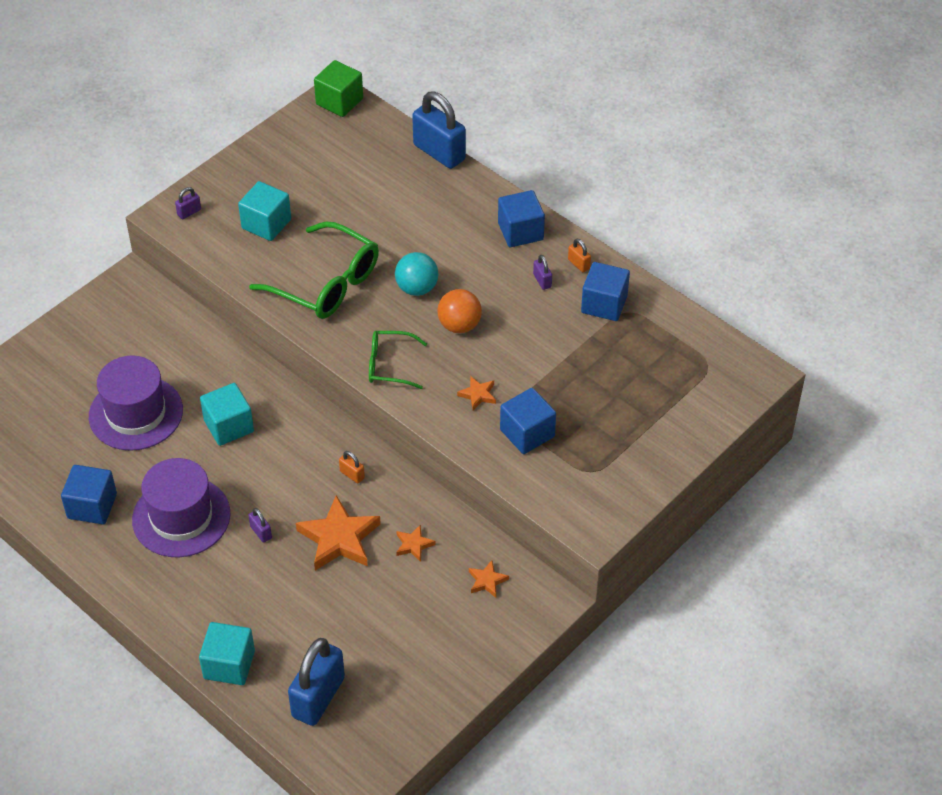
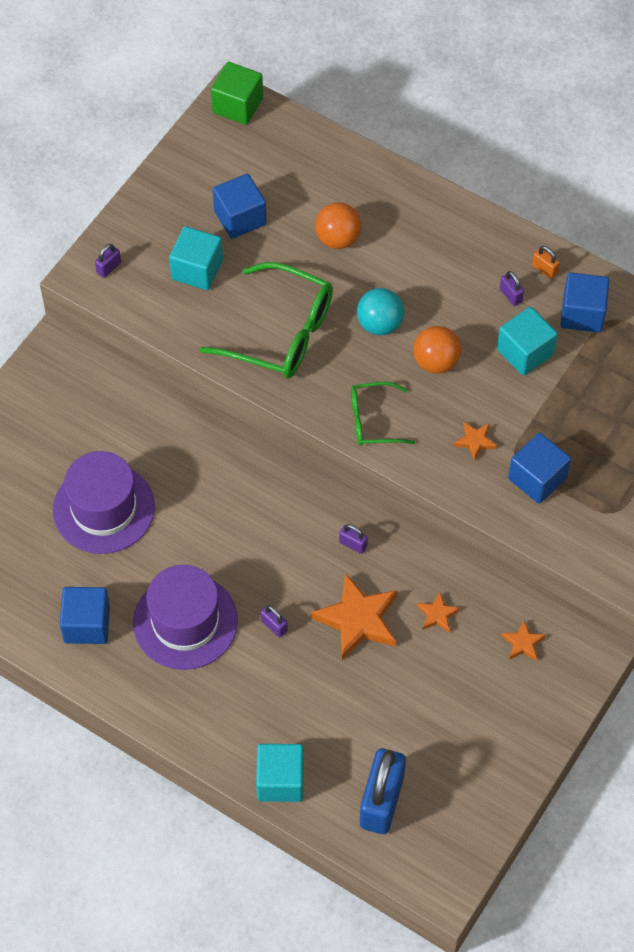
camera: 10 degrees left, 10 degrees up
turquoise cube [200,383,254,446] -> turquoise cube moved to [497,307,558,376]
orange padlock [339,451,365,483] -> purple padlock [339,524,368,554]
blue padlock [412,92,466,169] -> none
blue cube [498,190,545,247] -> blue cube moved to [213,174,267,239]
none -> orange ball [315,202,362,249]

